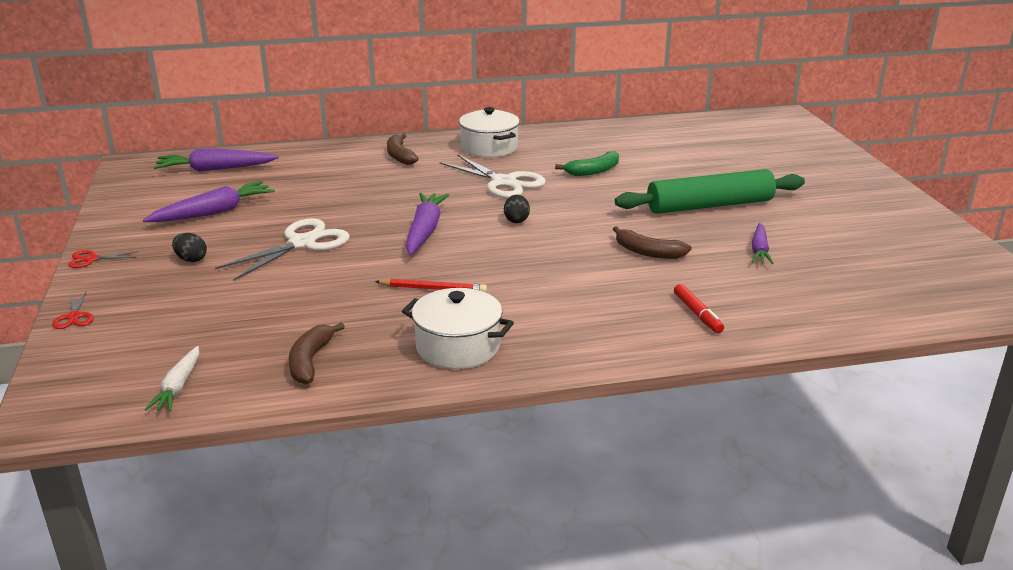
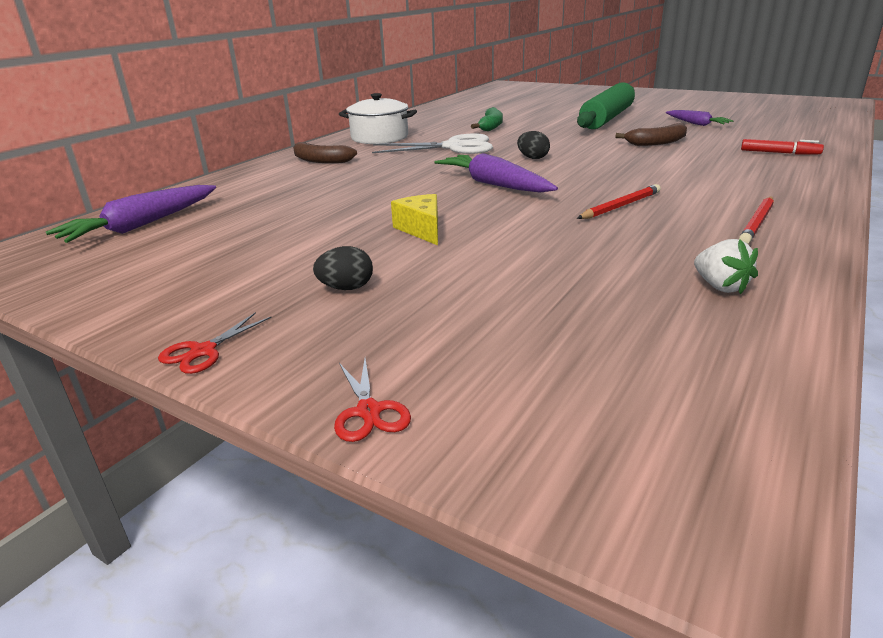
camera: 45 degrees left, 0 degrees up
red scissors [52,292,94,329] -> red scissors turned 45 degrees clockwise [334,359,411,442]
purple carrot [143,181,275,222] -> none
white carrot [145,346,199,411] -> none
white scissors [215,218,350,281] -> yellow cheese [391,194,438,245]
brown banana [289,322,345,384] -> white strawberry [694,239,758,295]
white pot [402,288,514,369] -> red pencil [739,197,774,244]

